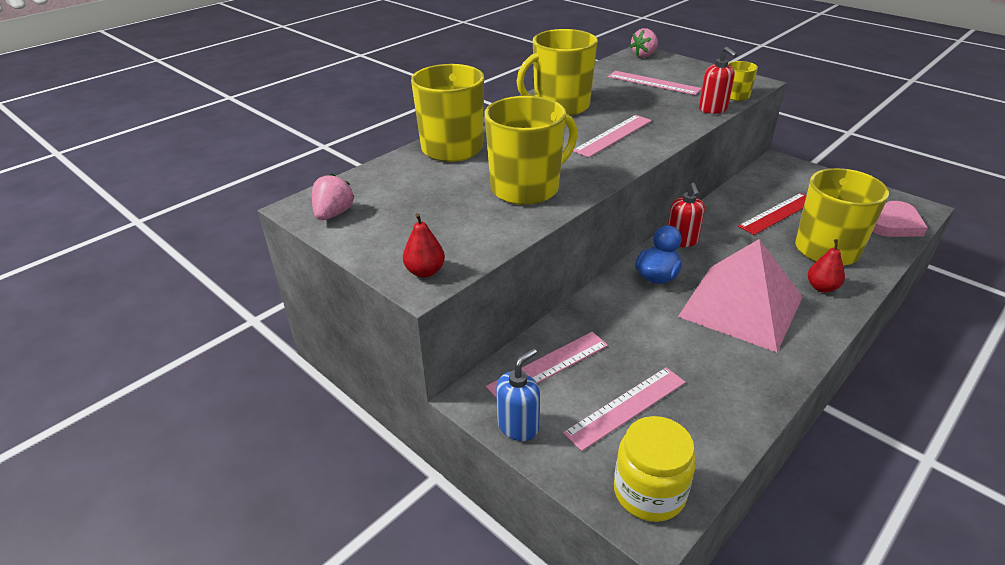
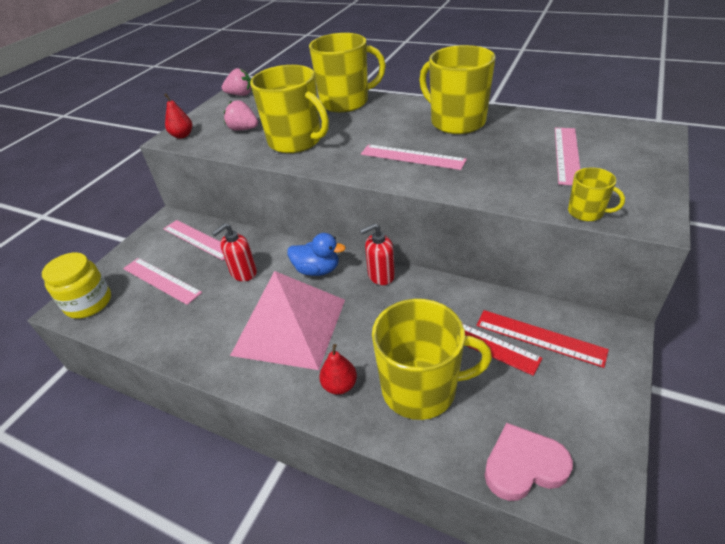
camera: 75 degrees right, 5 degrees up
blue soap dispenser [496,348,540,441] -> none
pink strawberry [630,28,658,57] -> pink strawberry moved to [224,100,258,130]
red soap dispenser [699,47,738,114] -> red soap dispenser moved to [212,223,257,281]
pink heart [872,201,928,237] -> pink heart turned 135 degrees clockwise [485,423,573,501]
none -> red ruler [477,310,609,368]

